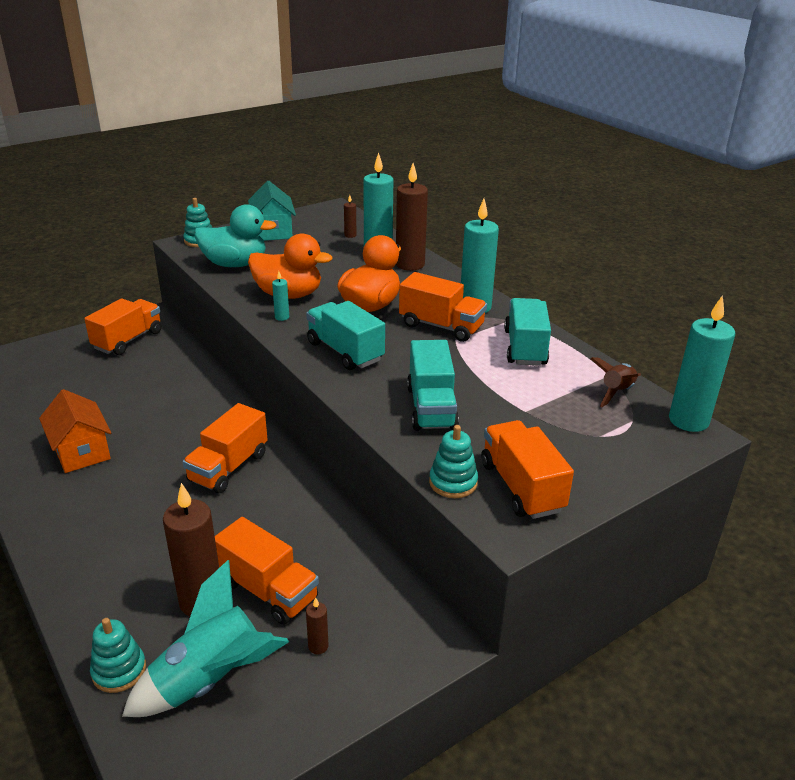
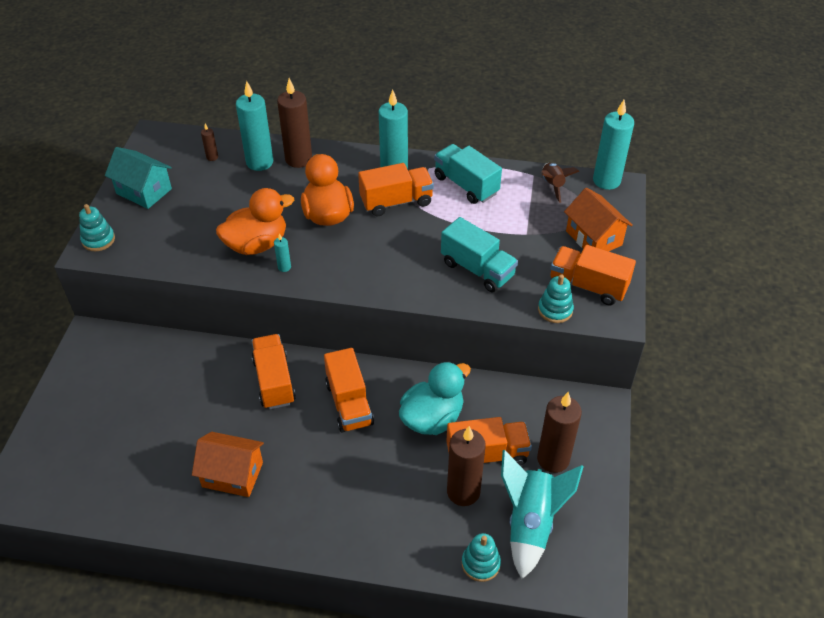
camera: 45 degrees left, 15 degrees up
orange truck [84,298,162,355] -> orange truck moved to [252,334,296,409]
turquoise duck [194,204,277,267] -> turquoise duck moved to [399,361,471,435]
turquoise truck [306,301,385,370] -> none
brown candle [306,597,329,654] -> brown candle [537,392,582,473], size x2.27
none -> orange house [564,187,633,252]

